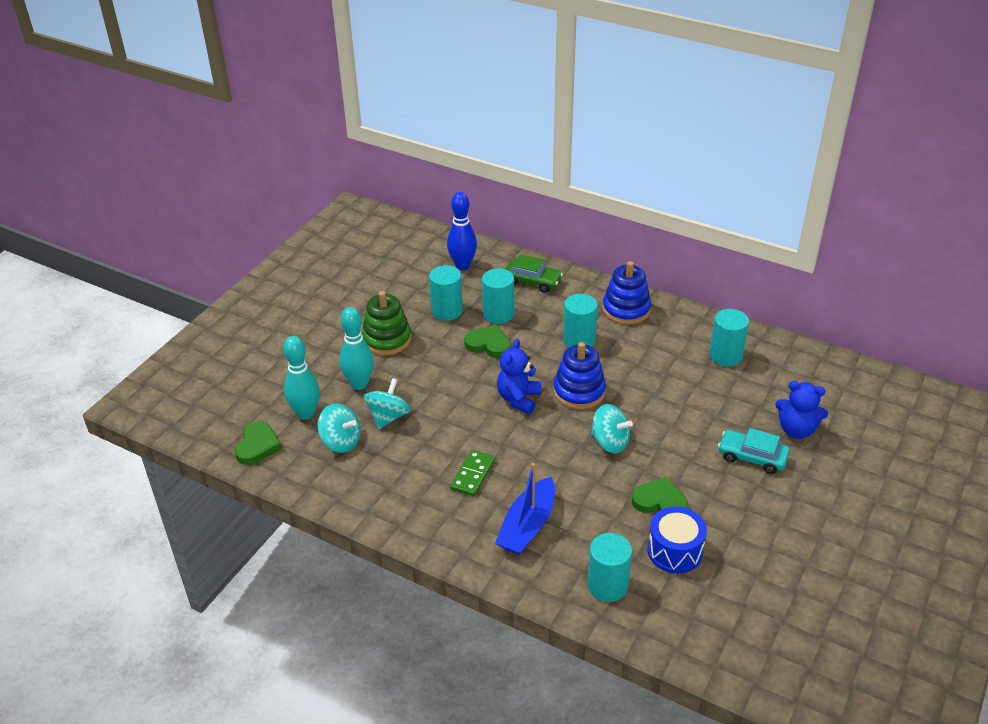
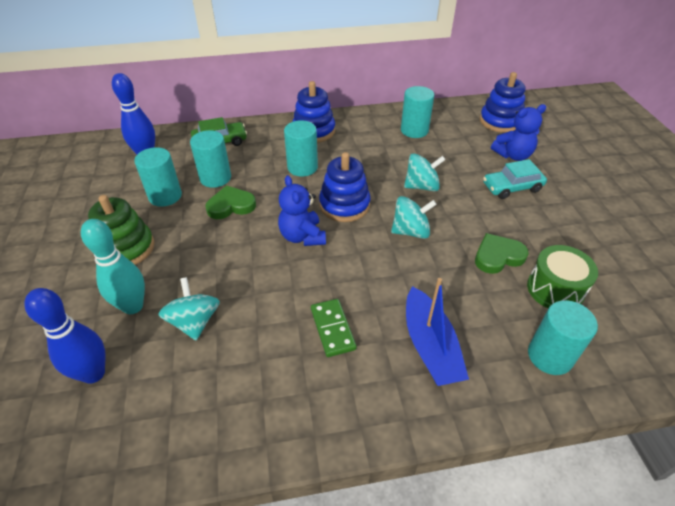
camera: 40 degrees left, 5 degrees up
green heart [234,421,282,465] -> none
turquoise bowling pin [284,336,320,420] -> blue bowling pin [24,288,106,384]
turquoise spinning top [318,403,361,453] -> turquoise spinning top moved to [404,153,445,192]
blue drum [648,506,707,574] -> green drum [527,245,598,308]
none -> blue stacking toy [480,72,526,133]

